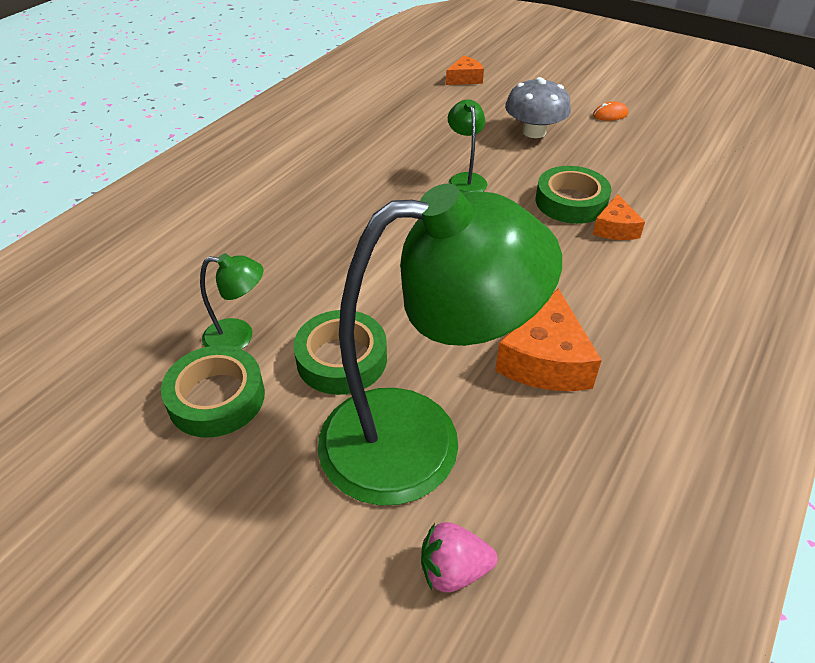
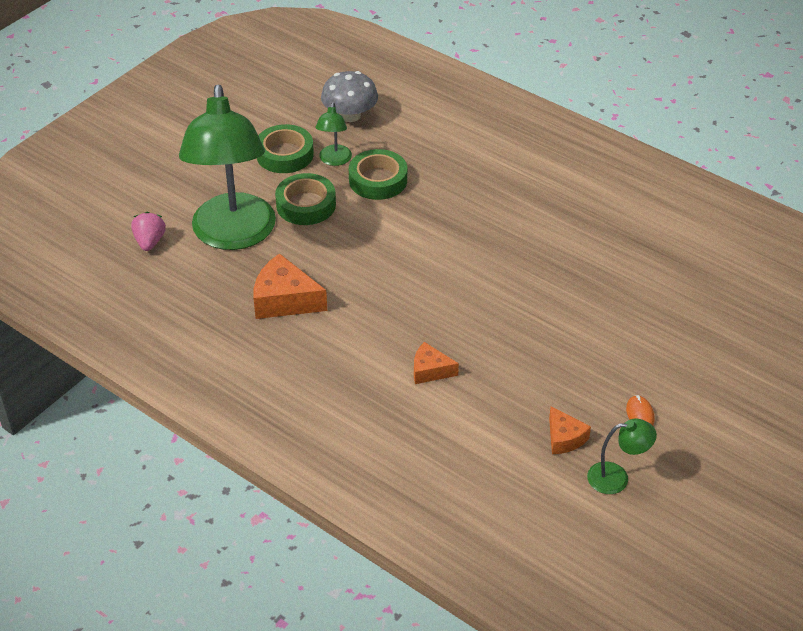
camera: 95 degrees right, 0 degrees up
orange cheese [446,56,484,85] -> orange cheese moved to [549,406,591,454]
green lamp [448,100,488,193] -> green lamp moved to [587,418,657,494]
grey mushroom [505,77,571,138] -> grey mushroom moved to [321,71,378,122]
green tape [536,166,612,224] -> green tape moved to [349,149,407,200]

